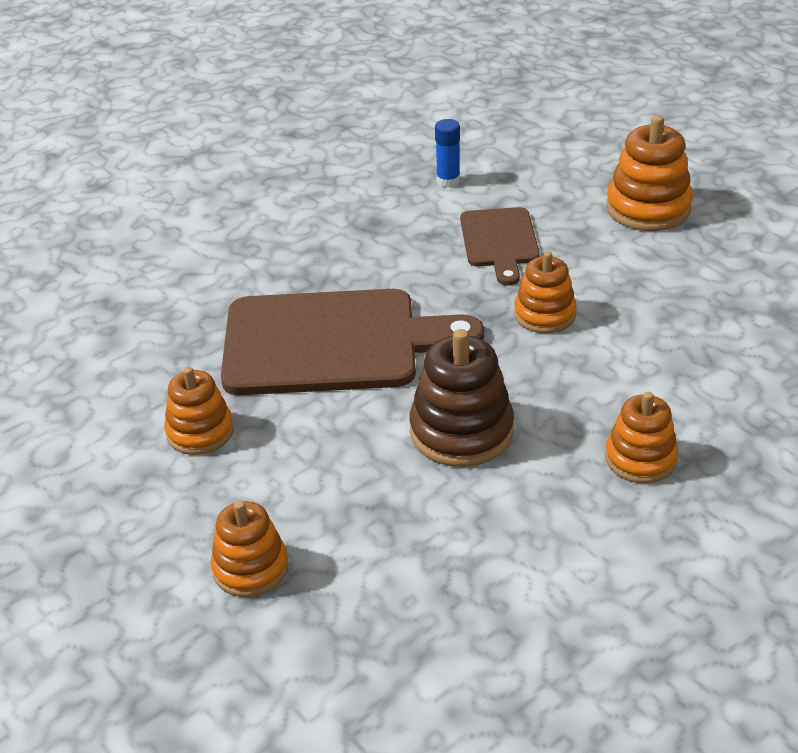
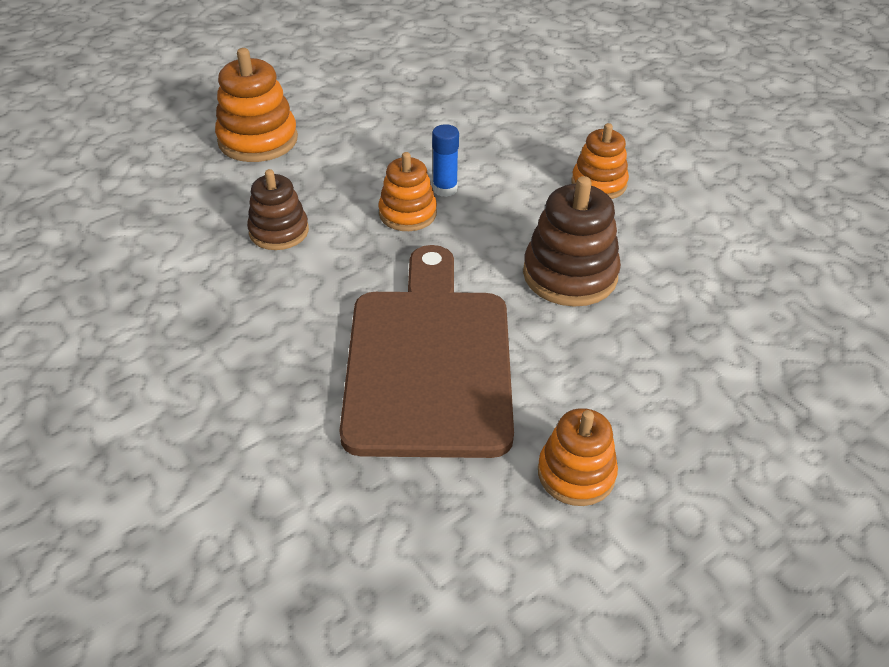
camera: 90 degrees left, 5 degrees up
orange stacking toy [210,501,289,597] -> none
blue glue stick [435,119,460,187] -> blue glue stick moved to [432,124,459,197]
brown cutting board [460,207,540,285] -> brown stacking toy [247,169,309,250]

